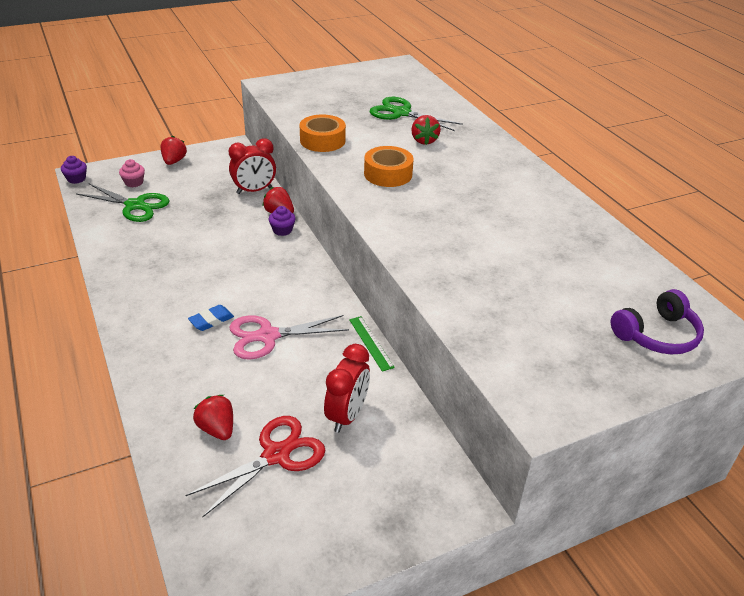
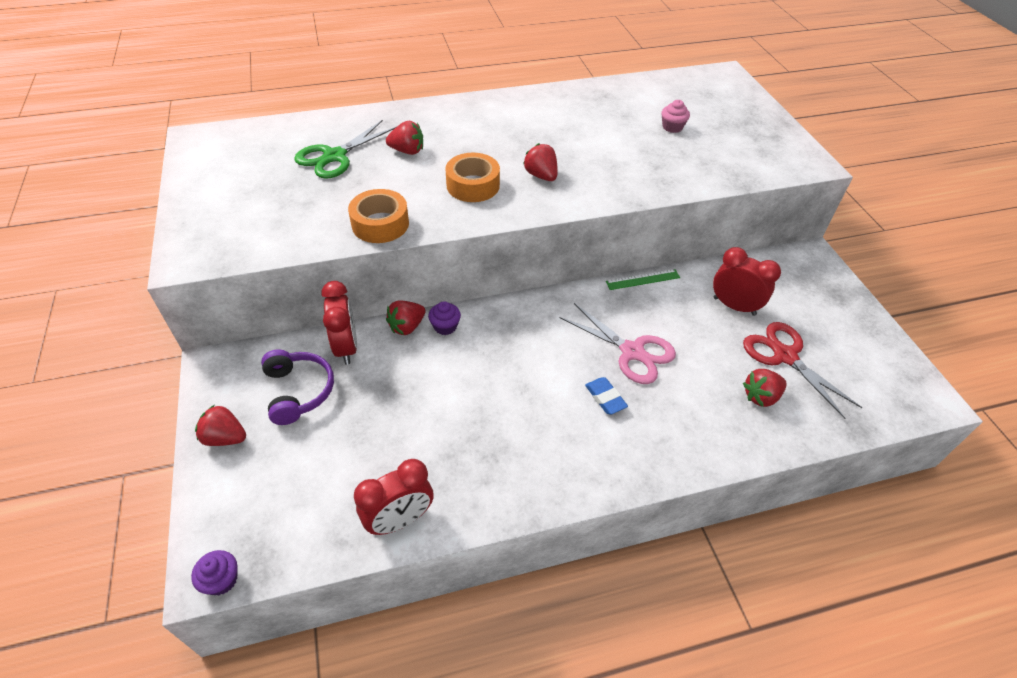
camera: 80 degrees left, 10 degrees up
green scissors [76,183,170,222] -> none
pink cupcake [119,159,145,187] -> pink cupcake moved to [662,100,690,133]
pink scissors [229,315,349,360] -> pink scissors turned 45 degrees counterclockwise [559,303,676,384]
purple headphones [611,289,704,355] -> purple headphones moved to [261,349,334,425]
none -> red clock [354,459,434,535]
none -> red strawberry [523,143,558,181]

